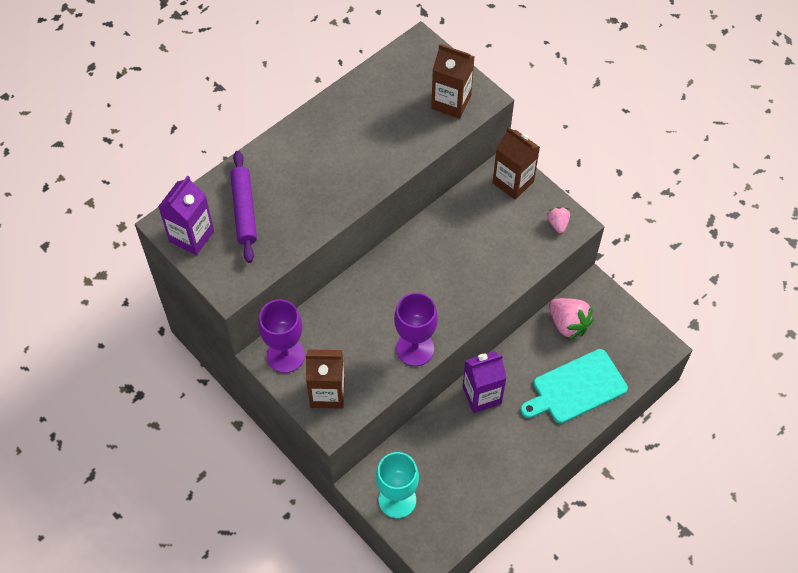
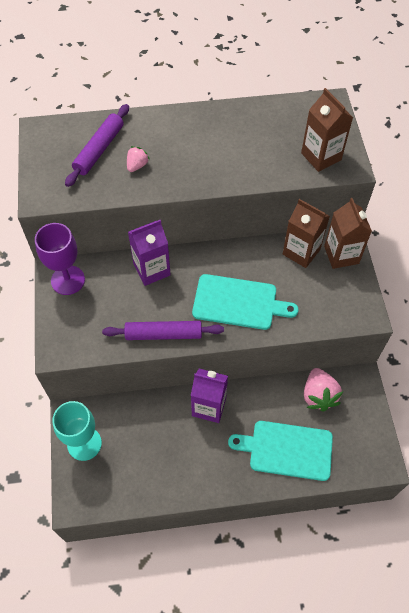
camera: 35 degrees right, 0 degrees up
purple carton [158,175,214,255] -> purple carton moved to [128,220,171,286]
brown carton [306,349,345,409] -> brown carton moved to [283,199,330,268]
purple goblet [394,293,438,366] -> purple rolling pin [102,321,224,340]
pink strawberry [548,207,570,233] -> pink strawberry moved to [127,146,150,172]
none -> turquoise cutting board [192,274,299,330]

